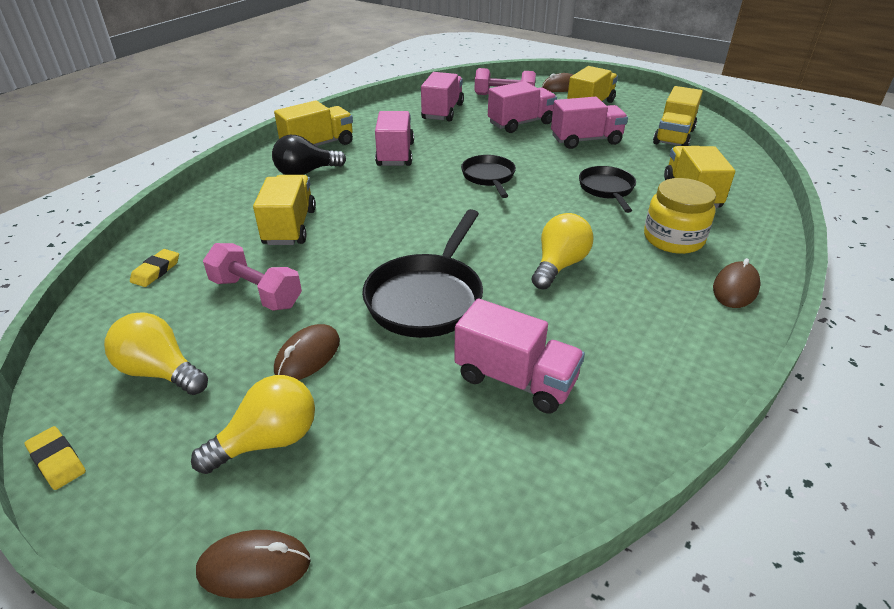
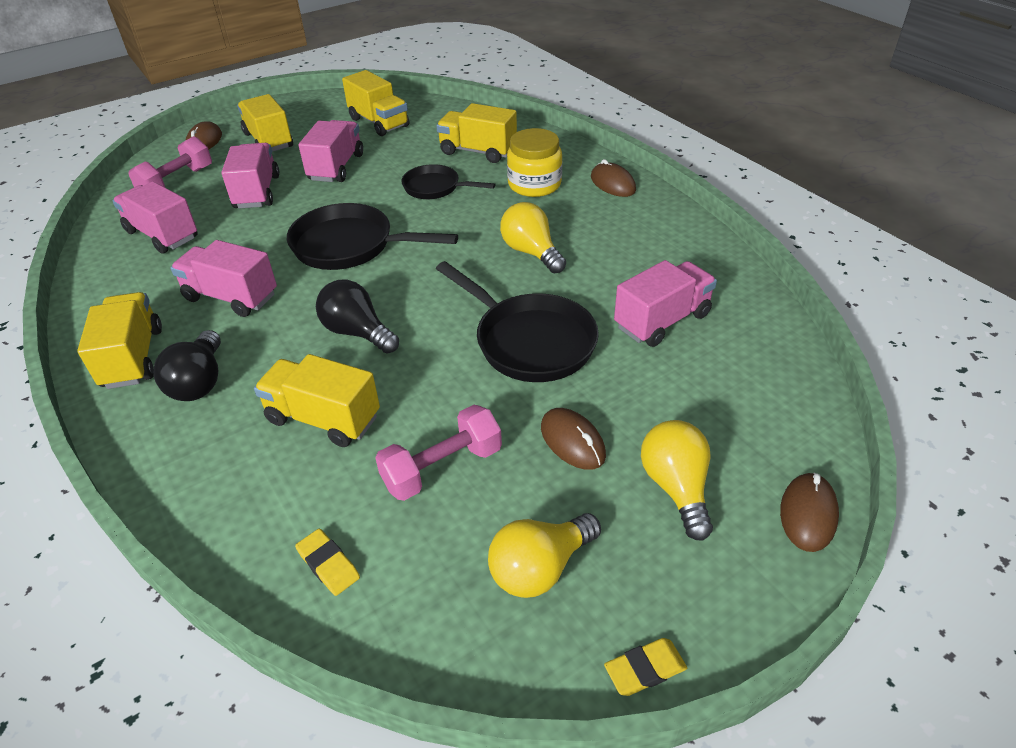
camera: 65 degrees left, 5 degrees up
black pan [461,155,516,198] -> black pan [287,203,458,270], size x1.62
none -> black light bulb [316,280,399,354]

